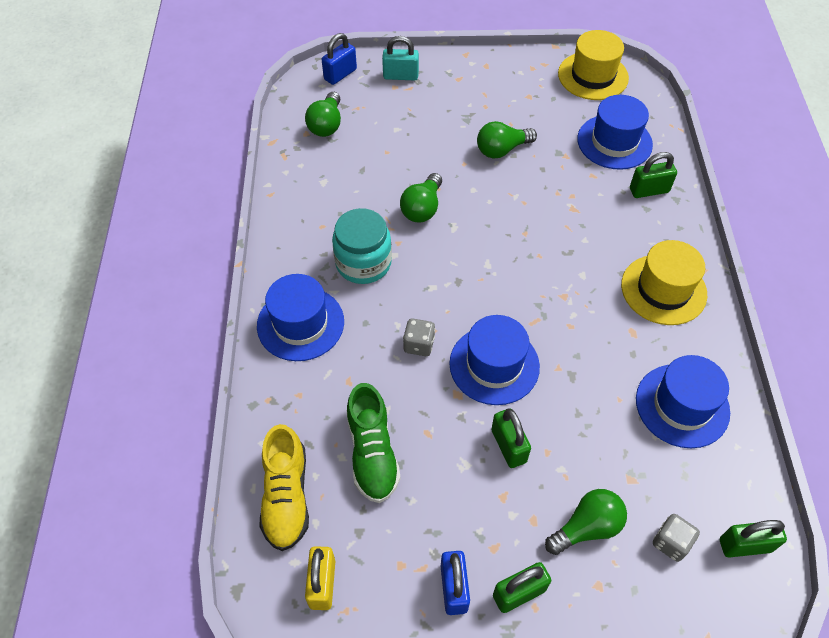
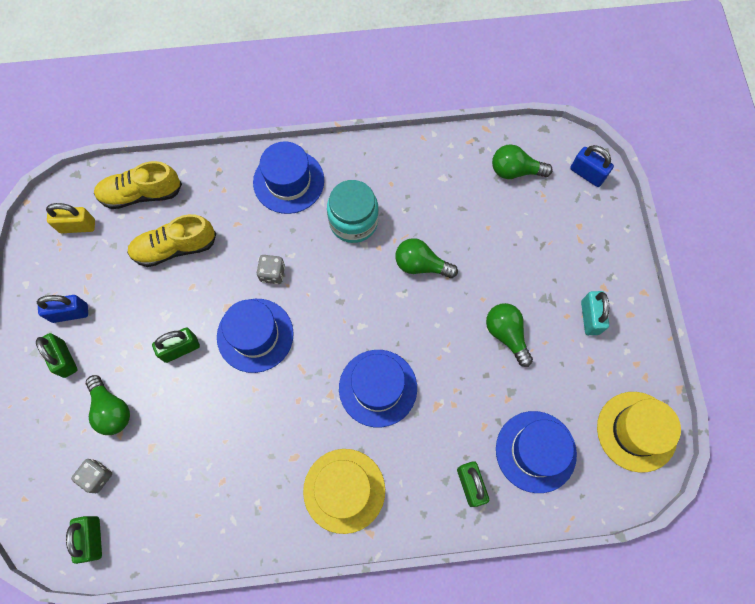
camera: 85 degrees right, 15 degrees up
green shoe [347,383,400,503] -> yellow shoe [127,214,216,267]
turquoise padlock [382,36,419,81] -> turquoise padlock moved to [581,291,609,335]
blue hat [636,355,730,448] -> blue hat moved to [339,350,417,427]

